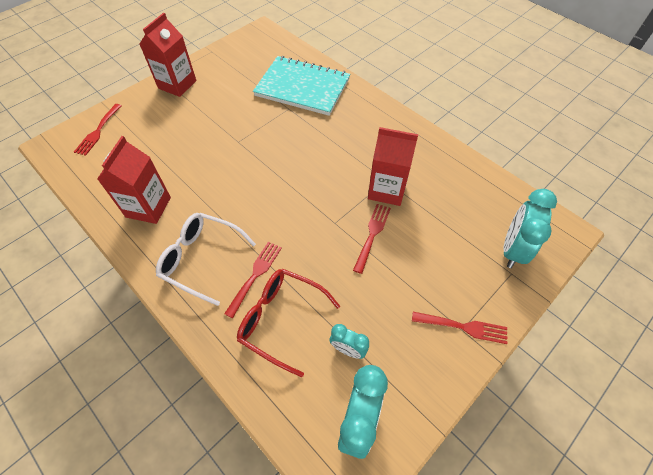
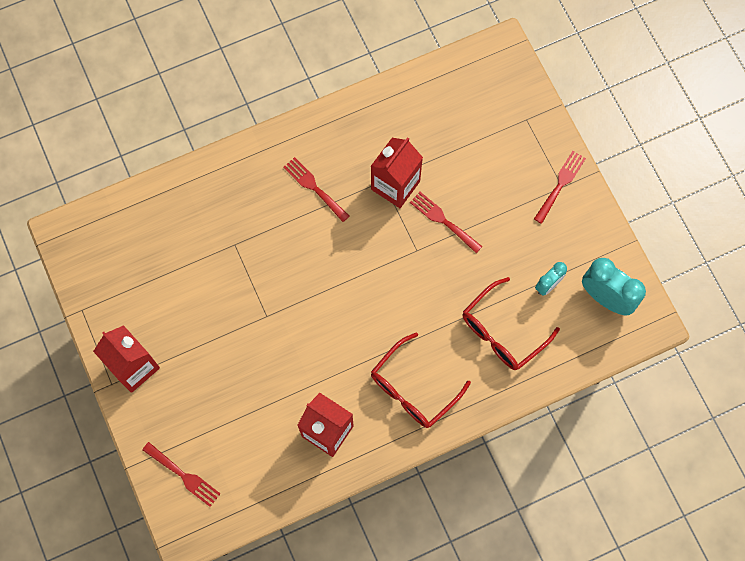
camera: 70 degrees left, 15 degrees up
white glasses [156,213,256,306] -> red glasses [371,332,471,428]
red fork [224,242,282,318] -> red fork moved to [283,157,349,222]
turquoise notebook [253,56,350,116] -> none
turquoise clock [503,189,557,268] -> none

